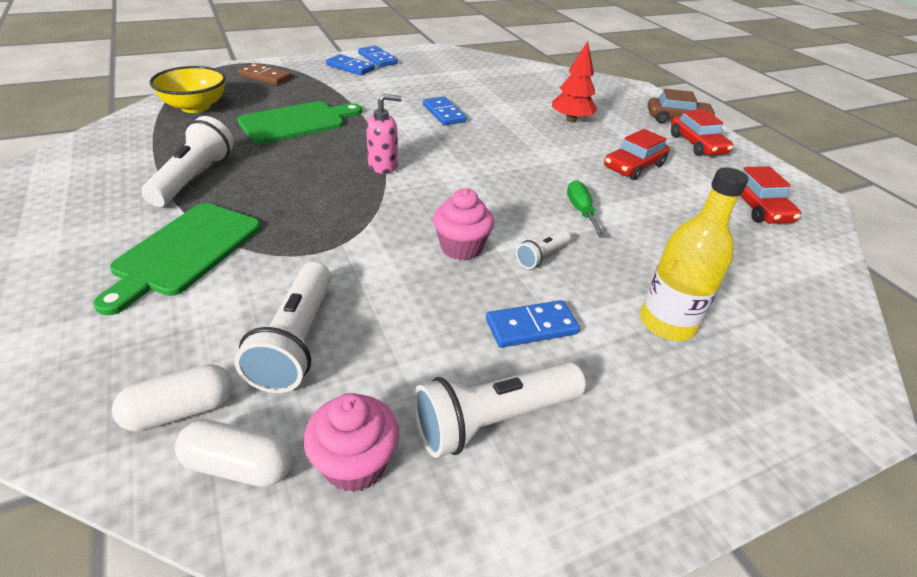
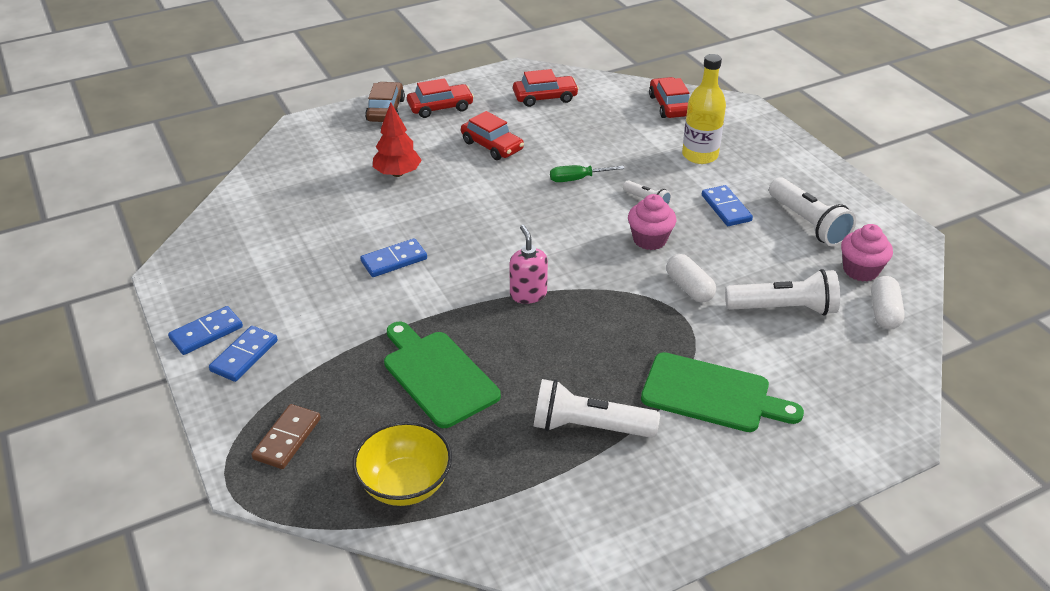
camera: 90 degrees left, 0 degrees up
white capsule [112,364,233,432] -> white capsule moved to [666,254,716,303]
none -> red car [649,77,689,118]

